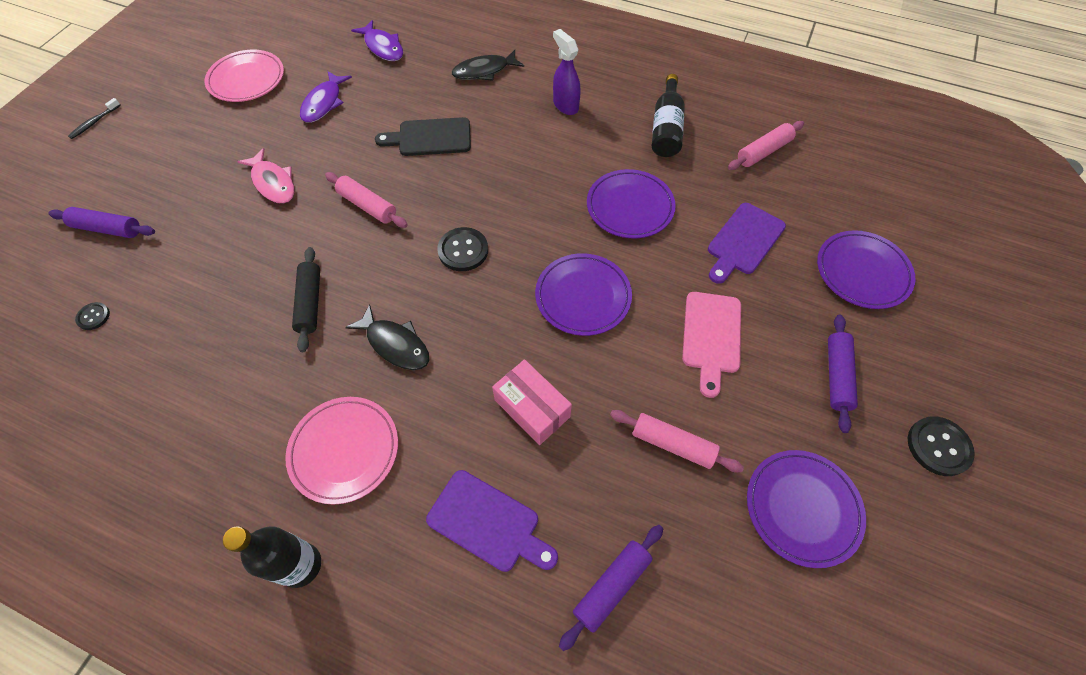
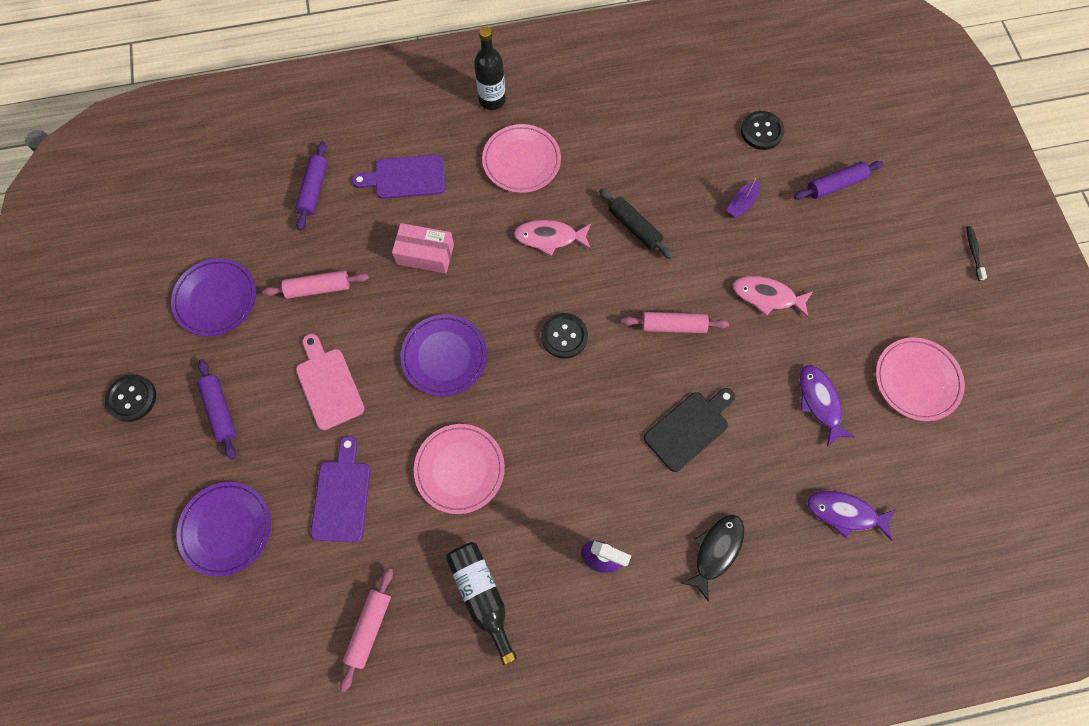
camera: 145 degrees right, 10 degrees up
black button [75,302,110,330] -> black button [741,111,785,150], size x1.76
black fish [345,304,429,370] -> pink fish [514,220,591,256]
purple plate [587,169,676,238] -> pink plate [414,424,505,514]
none -> purple boat [726,178,760,218]

